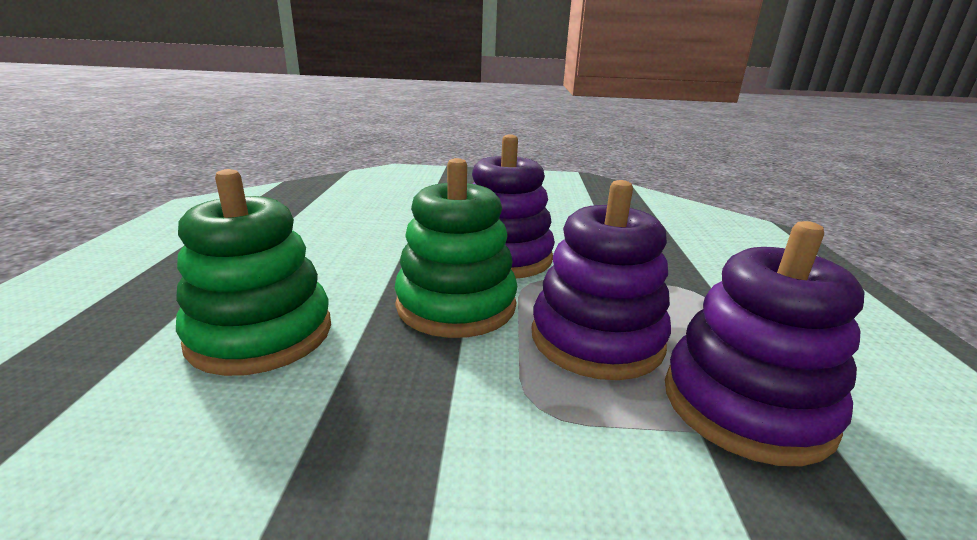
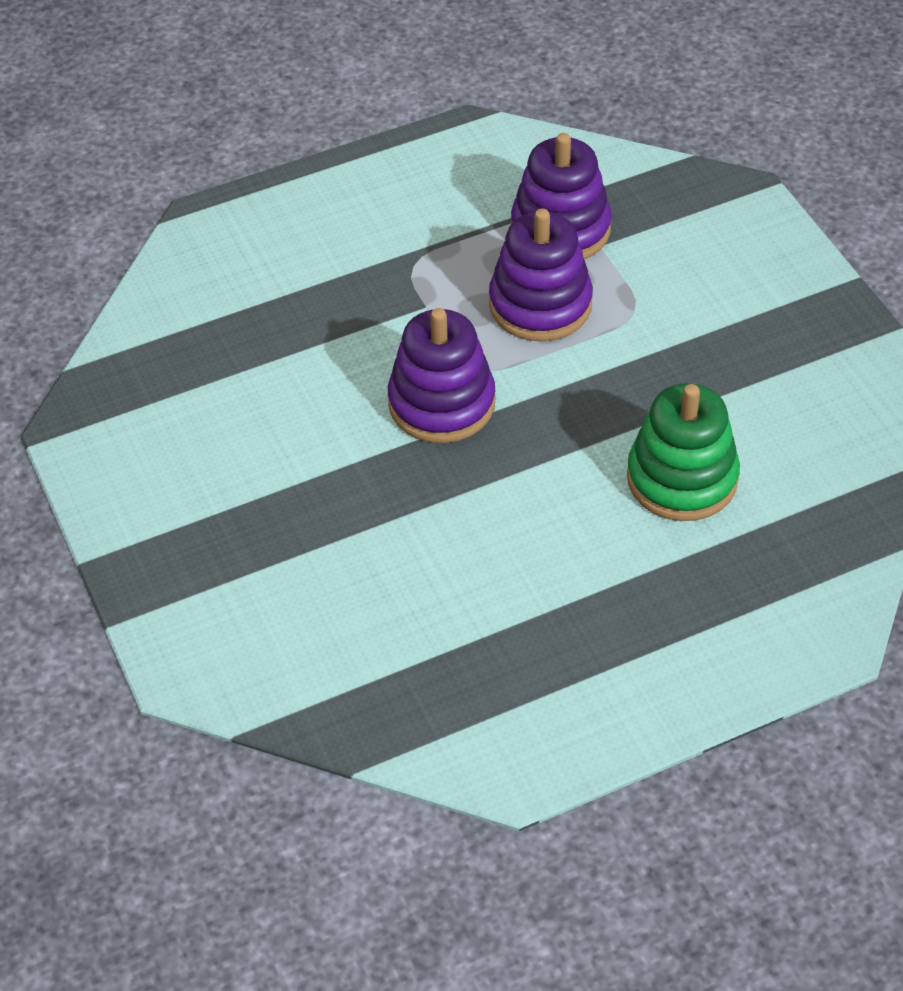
camera: 115 degrees left, 25 degrees up
green stacking toy [395,158,517,338] -> none

